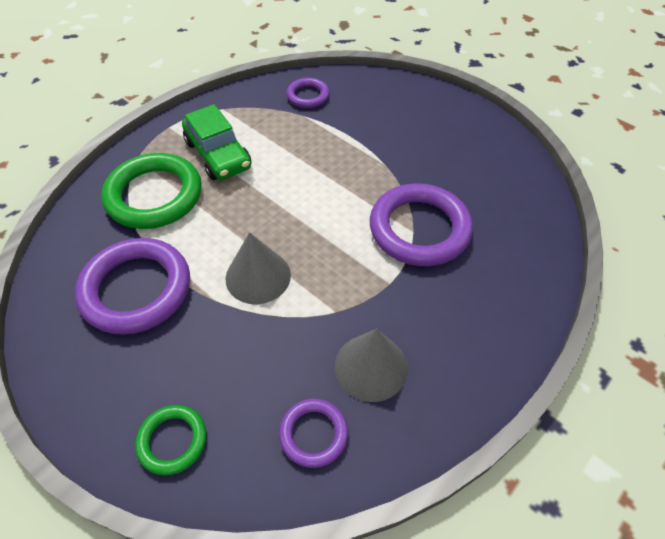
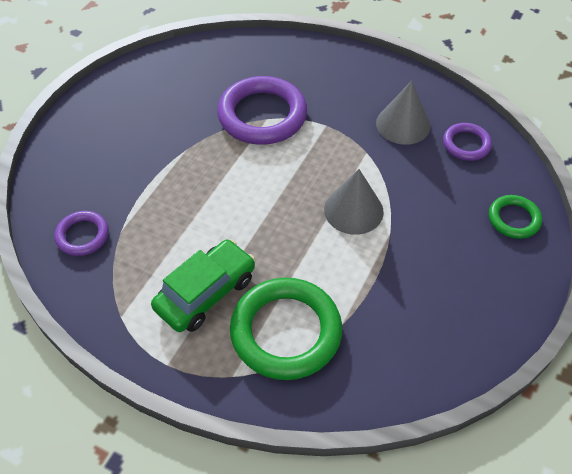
camera: 105 degrees left, 0 degrees up
purple ring [75,238,190,335] -> none

